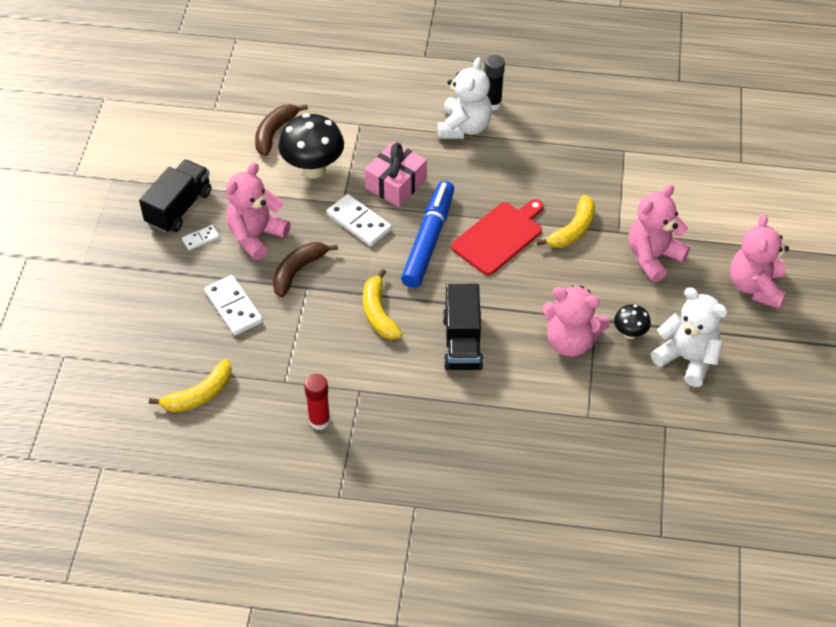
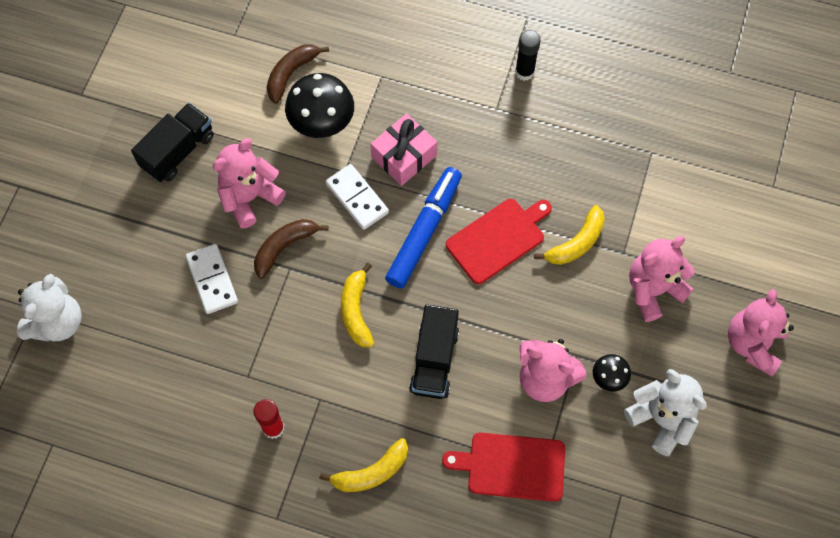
camera: 10 degrees right, 15 degrees up
yellow banana [149,359,232,412] -> yellow banana moved to [319,438,408,492]
white domino [182,225,219,250] -> none
white teddy bear [438,57,492,139] -> white teddy bear moved to [17,274,82,341]
none -> red cutting board [442,432,565,502]

